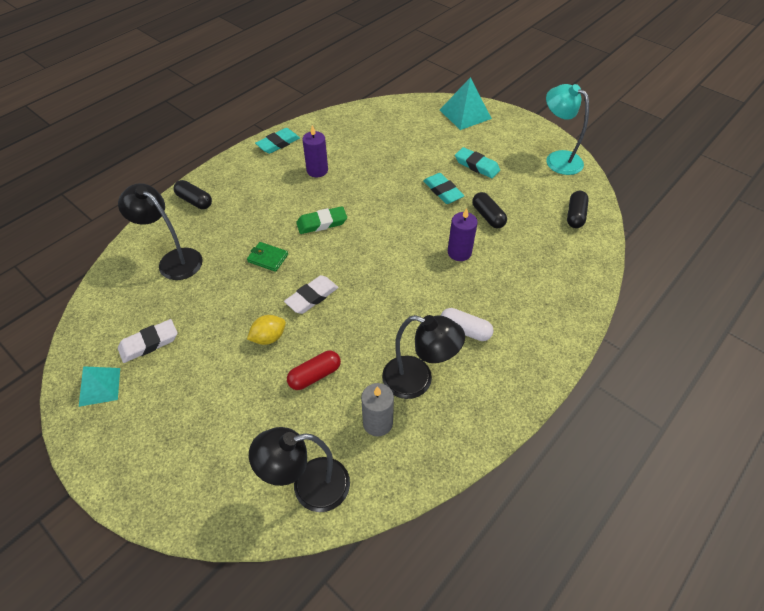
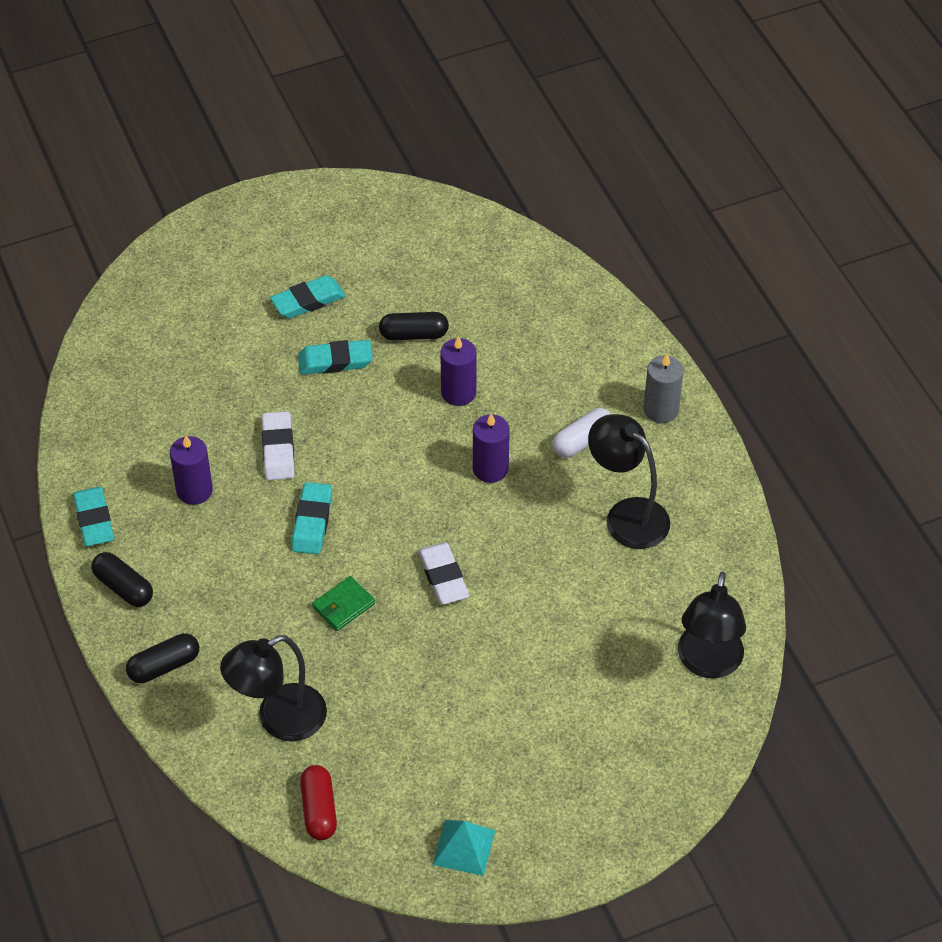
camera: 65 degrees left, 0 degrees up
white eraser [118,319,177,363] -> white eraser moved to [262,411,295,480]
yellow lemon [247,315,286,345] -> none
red capsule [287,351,341,390] -> red capsule moved to [300,765,337,840]
green eraser [296,206,347,234] -> turquoise eraser [292,482,332,554]
grey candle [361,383,394,437] -> grey candle moved to [644,354,683,423]
black lamp [382,315,465,399] -> black lamp turned 90 degrees counterclockwise [588,414,670,549]
turquoise pyramid [440,77,492,130] -> none
turquoise lamp [546,84,589,175] -> none
black capsule [567,191,589,228] -> black capsule moved to [92,552,153,607]
none -> purple candle [473,413,510,483]

